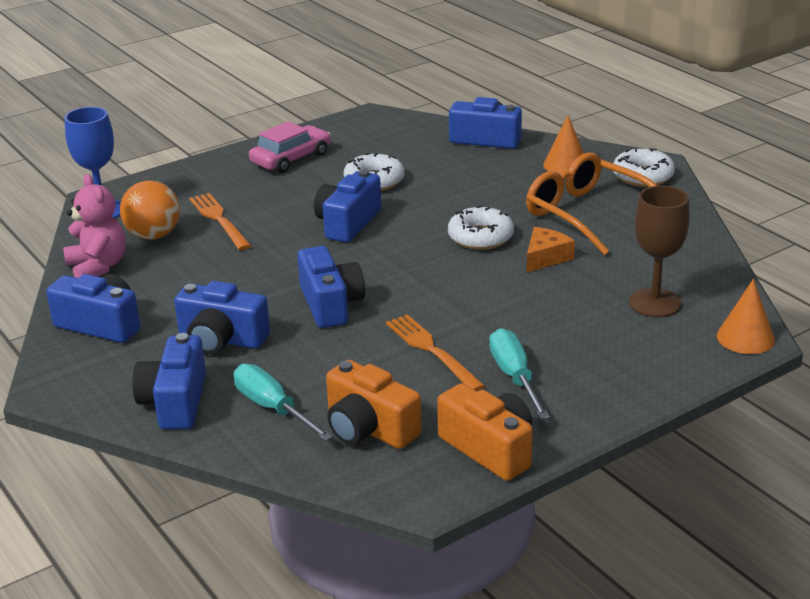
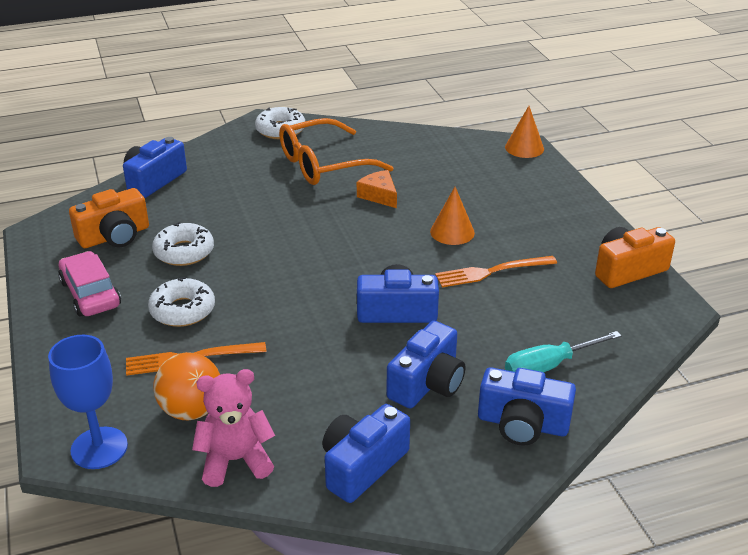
camera: 75 degrees left, 5 degrees up
blue camera [314,170,381,243] -> none
orange camera [326,360,422,449] -> orange camera moved to [69,188,149,248]
white donut [448,206,514,250] -> white donut moved to [148,277,215,327]
turquoise screwdriver [489,328,550,419] -> none
orange cone [543,115,584,174] -> orange cone moved to [430,187,475,245]
brown goblet [629,186,690,317] -> none

